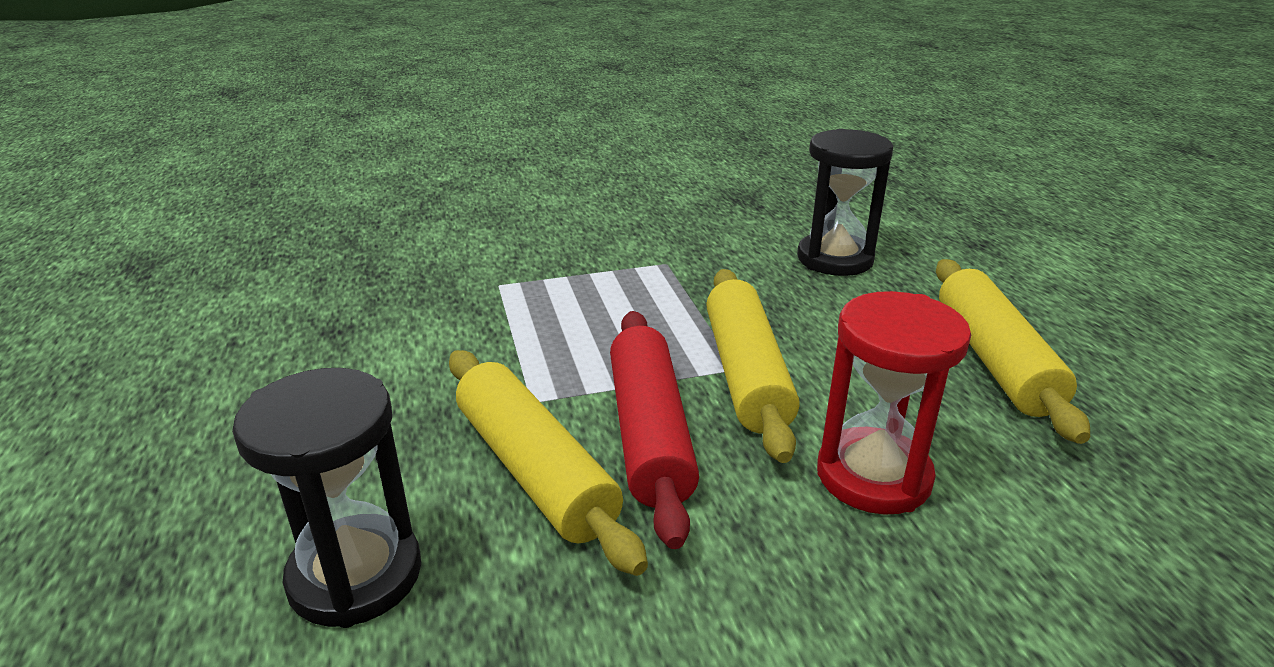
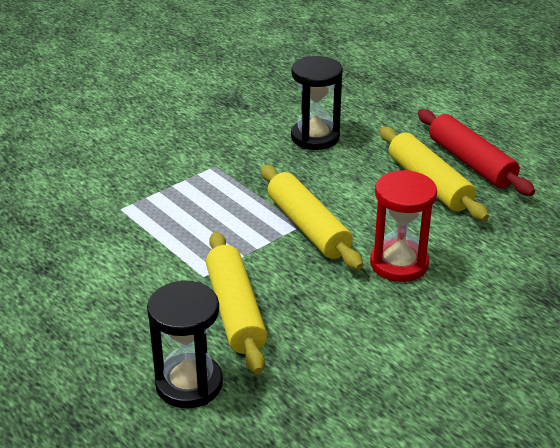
camera: 25 degrees left, 5 degrees up
yellow rolling pin [449,350,648,576] -> yellow rolling pin turned 45 degrees clockwise [206,232,267,374]
red rolling pin [610,311,699,549] -> red rolling pin moved to [418,109,535,196]

